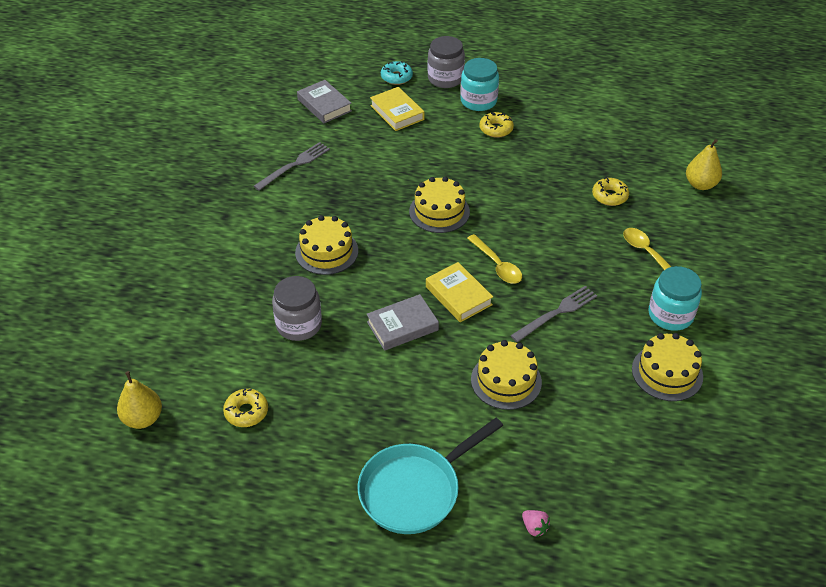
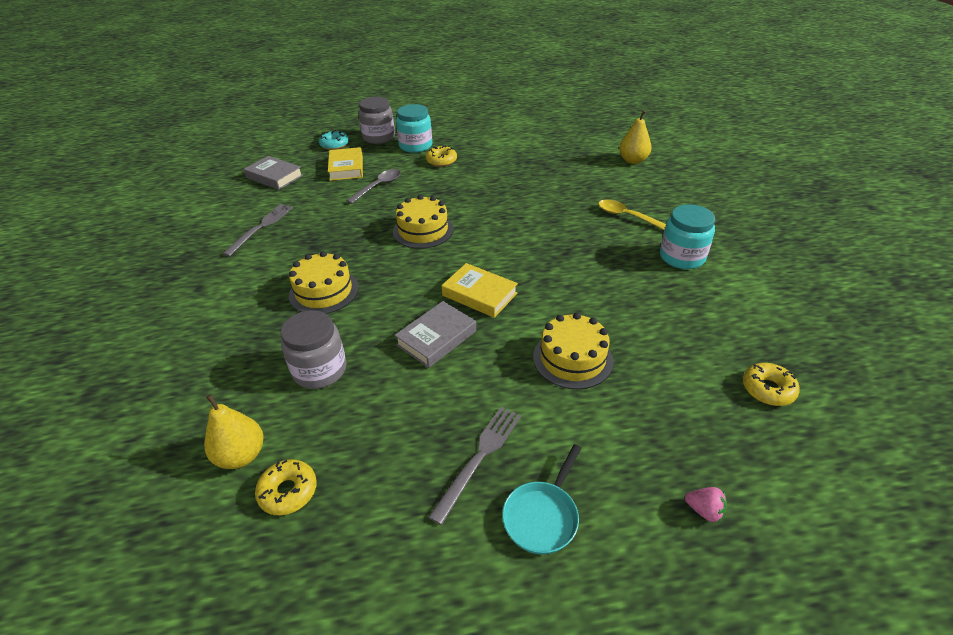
camera: 20 degrees left, 5 degrees down
yellow pear [117,371,162,429] -> yellow pear moved to [204,394,264,469]
turquoise pan [358,418,503,534] -> turquoise pan [502,444,582,555], size x0.57
yellow book [370,87,425,131] -> yellow book turned 45 degrees clockwise [328,147,363,181]
yellow spoon [467,234,522,284] -> none
grey fork [510,286,597,342] -> grey fork moved to [428,407,521,525]
yellow donut [592,177,629,206] -> yellow donut moved to [743,363,800,406]
yellow cake [632,333,703,401] -> none
none -> grey spoon [346,169,401,204]

